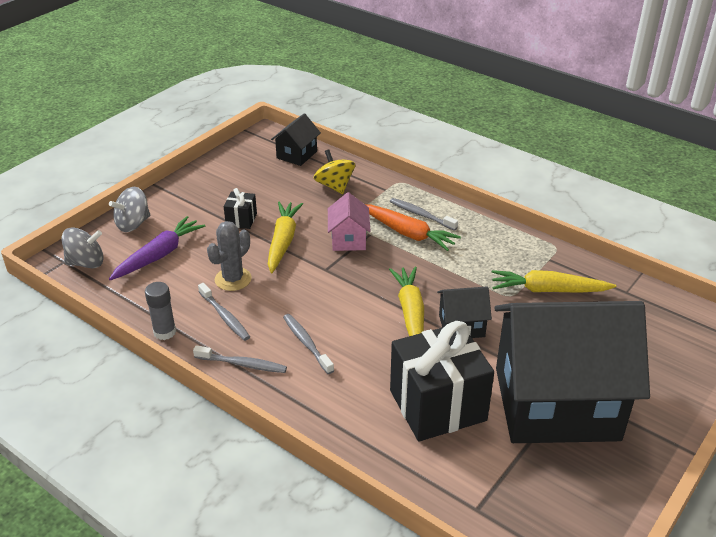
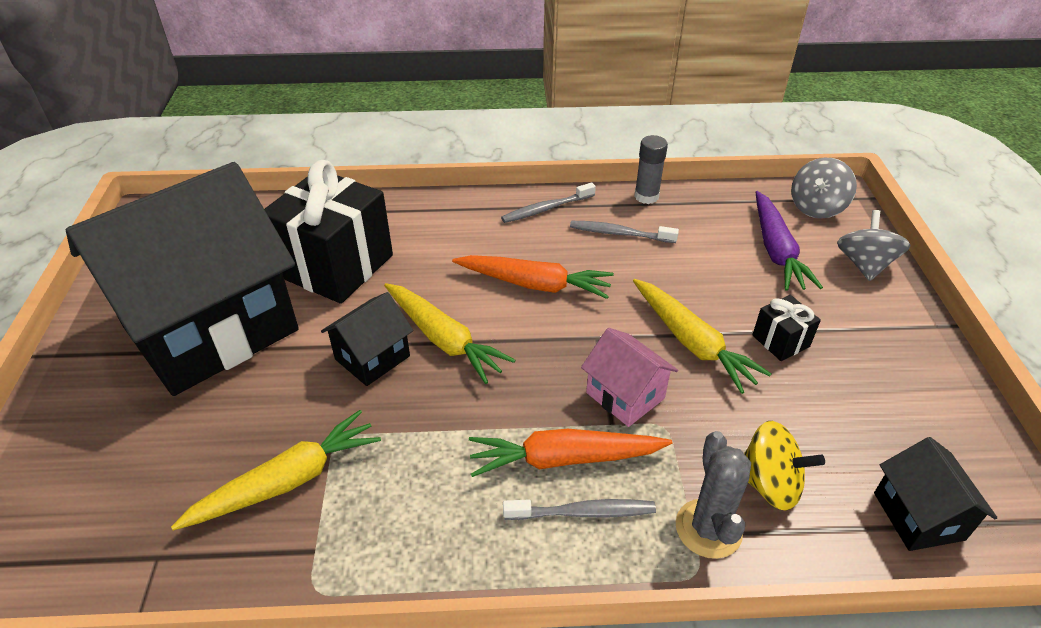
camera: 140 degrees right, 5 degrees up
grey cactus [207,221,252,291] -> grey cactus moved to [676,431,751,559]
grey toothbrush [283,314,334,374] -> none
none -> orange carrot [452,255,614,299]

